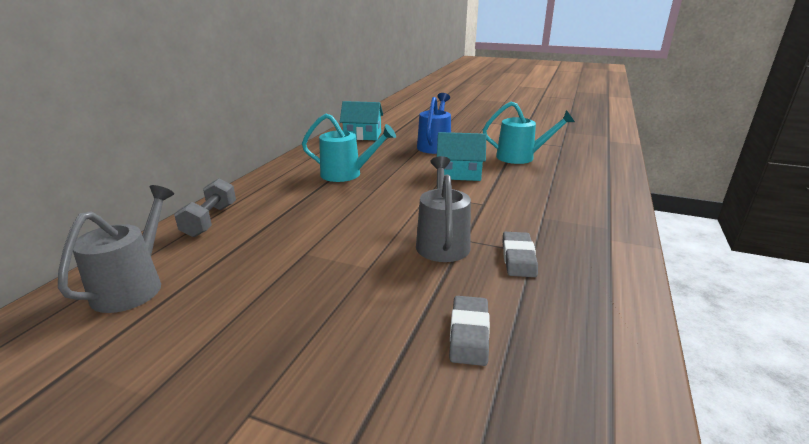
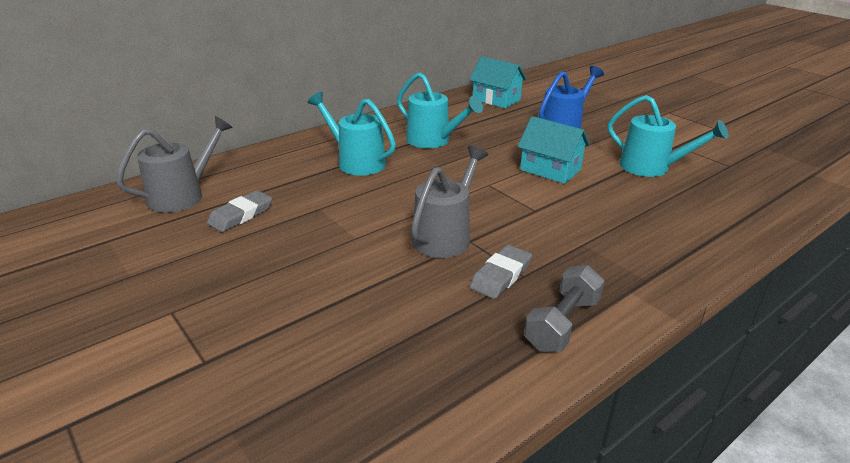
camera: 30 degrees right, 5 degrees up
grey dumbbell [174,178,236,237] -> grey dumbbell moved to [524,265,605,352]
grey eraser [449,296,490,366] -> grey eraser moved to [207,190,272,232]
none -> turquoise watering can [308,92,396,176]

